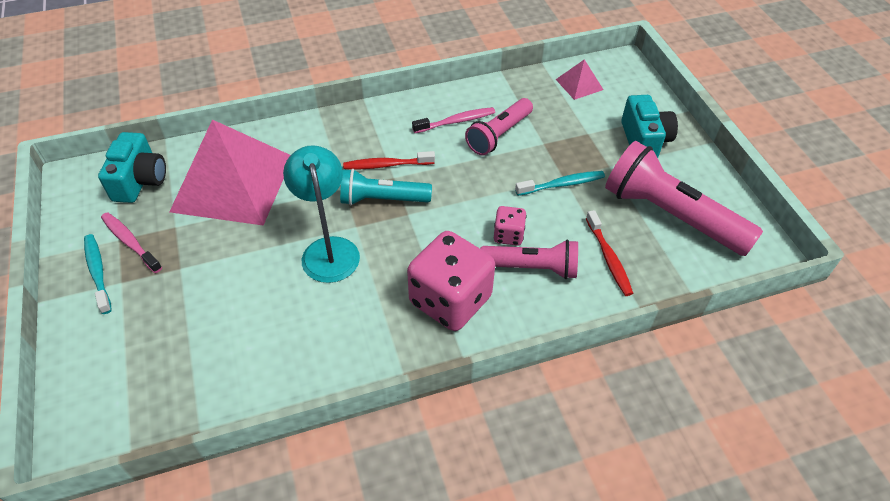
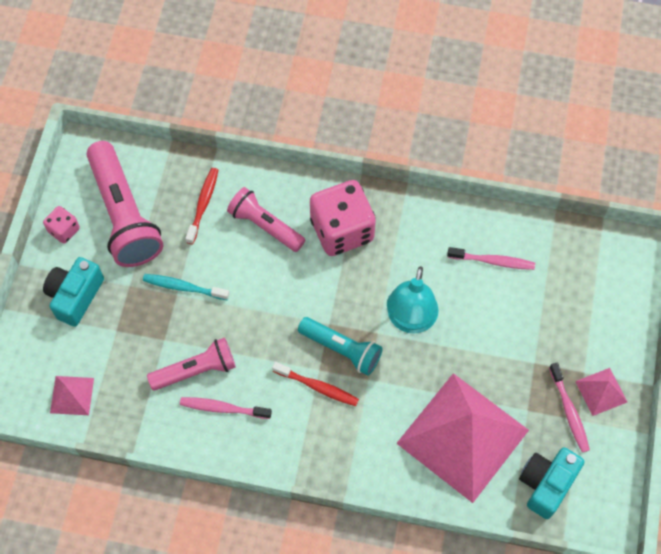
camera: 150 degrees left, 15 degrees up
turquoise toothbrush [84,234,112,314] -> pink pyramid [575,368,627,416]
pink dice [494,206,527,246] -> pink dice moved to [43,206,80,244]
none -> pink toothbrush [447,247,535,270]

